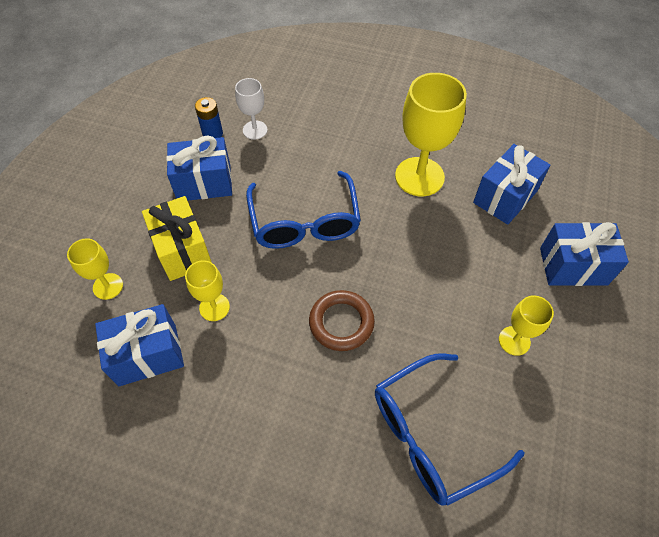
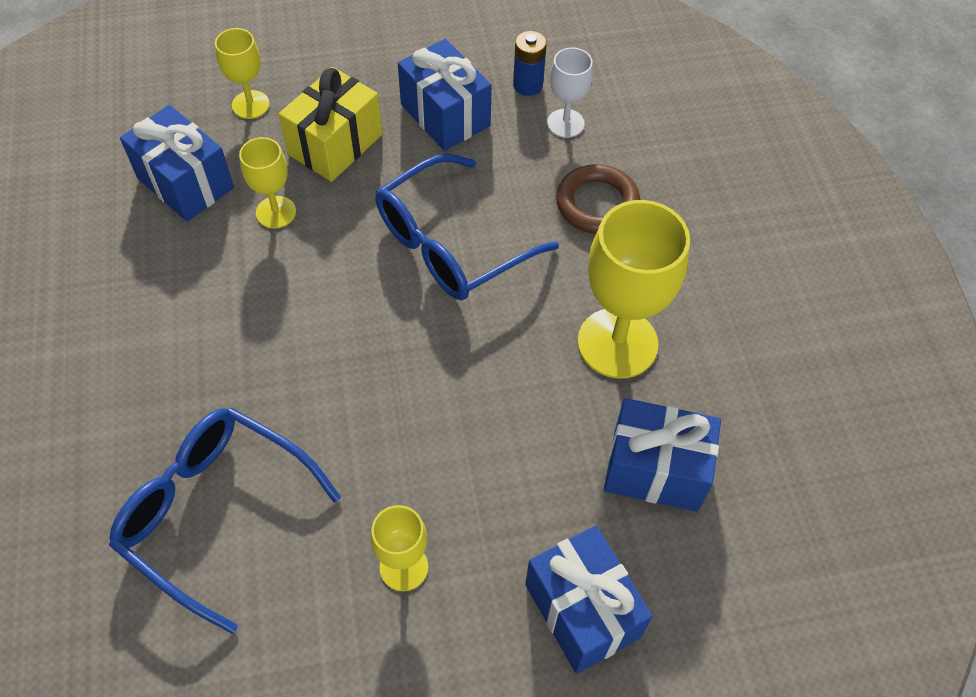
camera: 60 degrees right, 0 degrees up
brown ring [309,290,375,351] -> brown ring moved to [556,164,640,234]

